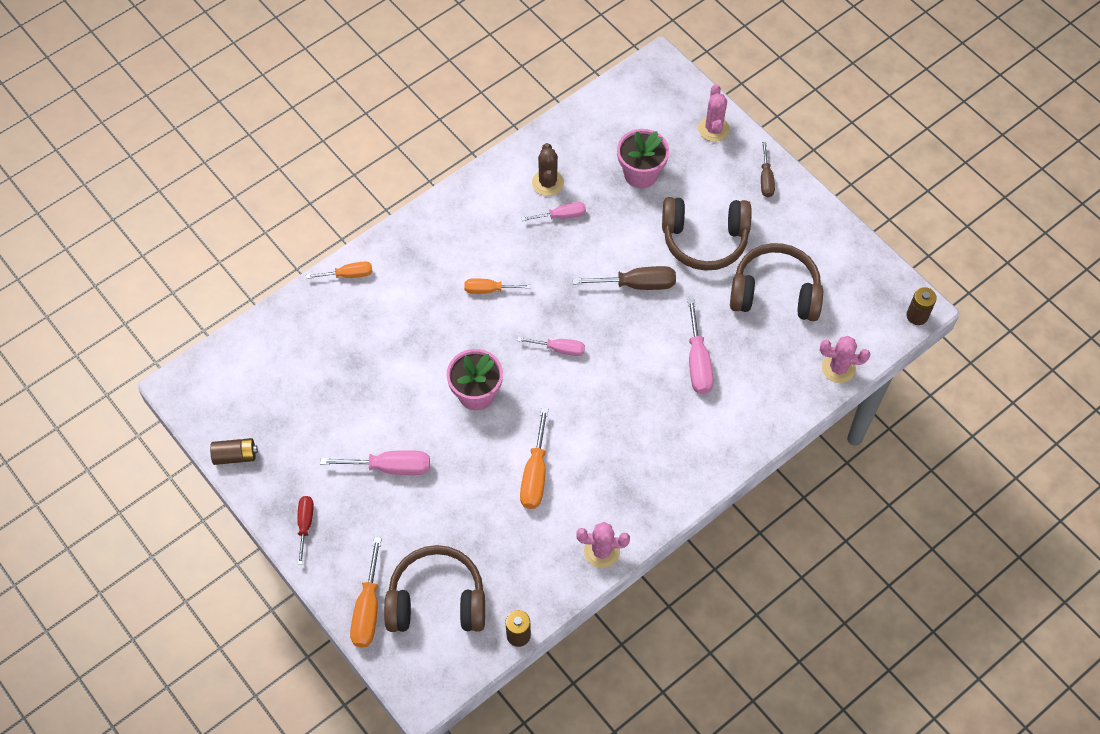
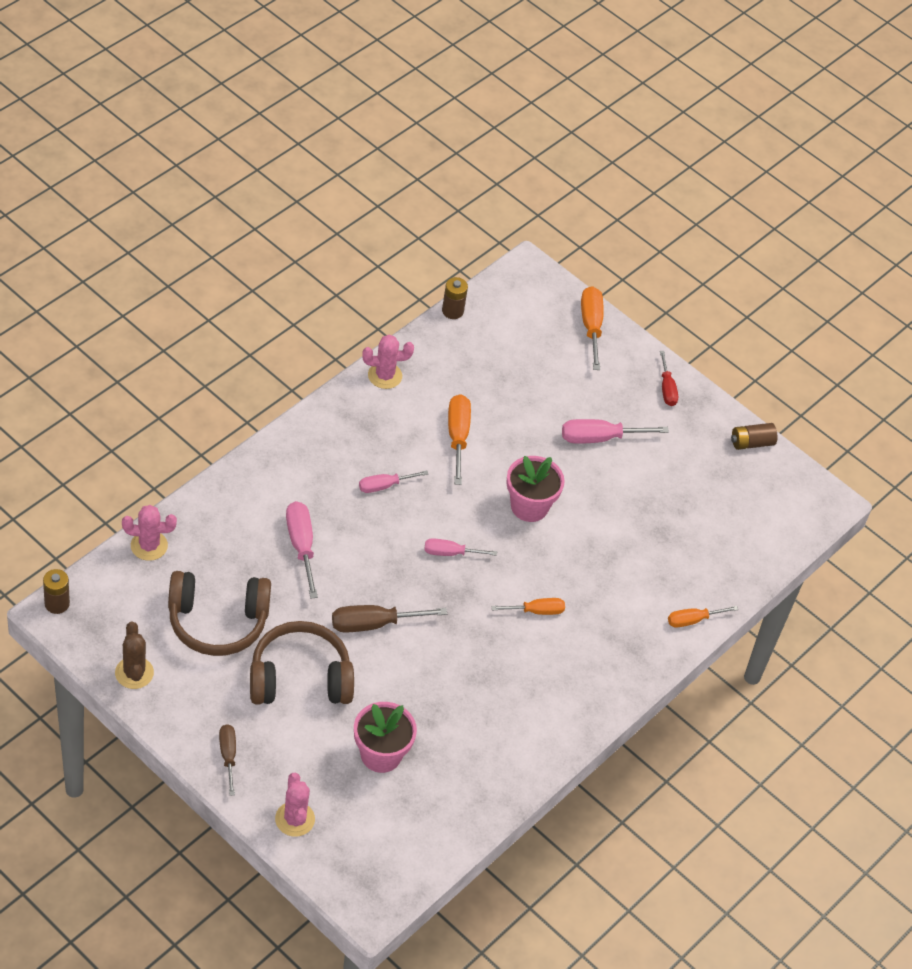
camera: 165 degrees right, 10 degrees down
brown headphones [384,545,485,632] -> none
pink screwdriver [521,202,586,221] -> pink screwdriver moved to [359,470,428,493]
brown cactus [532,143,564,196] -> brown cactus moved to [115,621,154,689]

